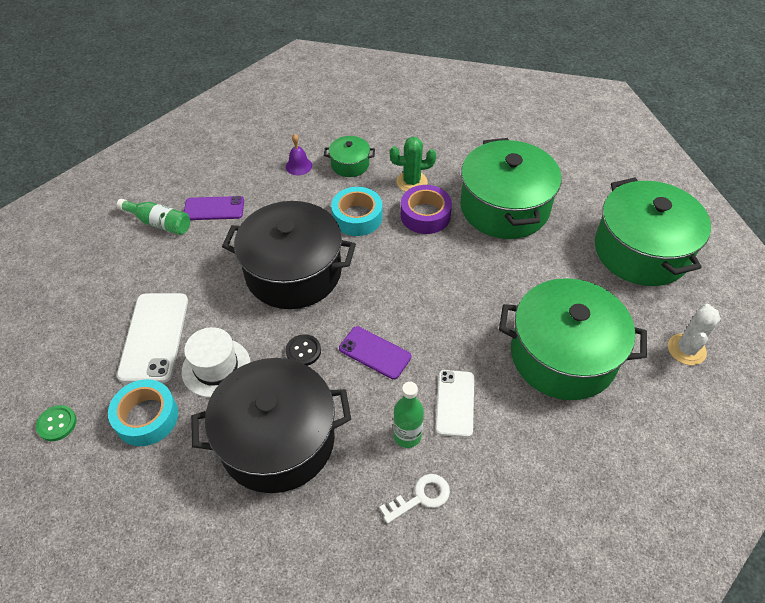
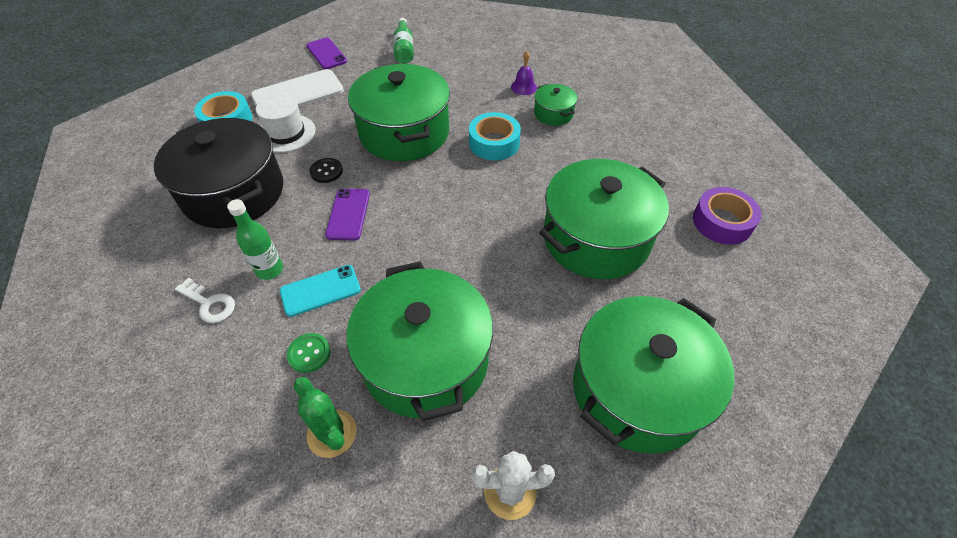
camera: 60 degrees right, 0 degrees up
green button [36,405,77,441] -> green button moved to [287,333,330,373]
purple phone [184,196,244,220] -> purple phone moved to [306,37,347,69]
black pot [222,201,356,309] -> green pot [348,64,450,161]
green cactus [390,137,436,192] -> green cactus moved to [294,377,357,458]
purple tape [401,185,452,234] -> purple tape moved to [693,187,761,245]
white phone [436,370,474,437] -> turquoise phone [280,265,361,317]

